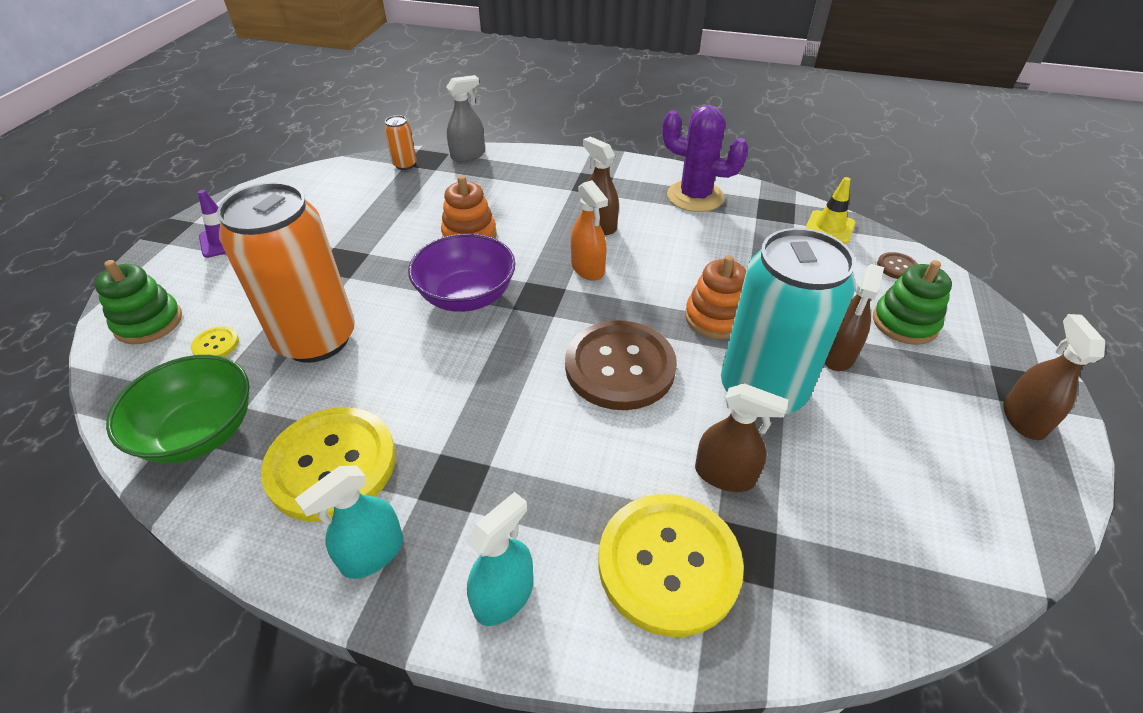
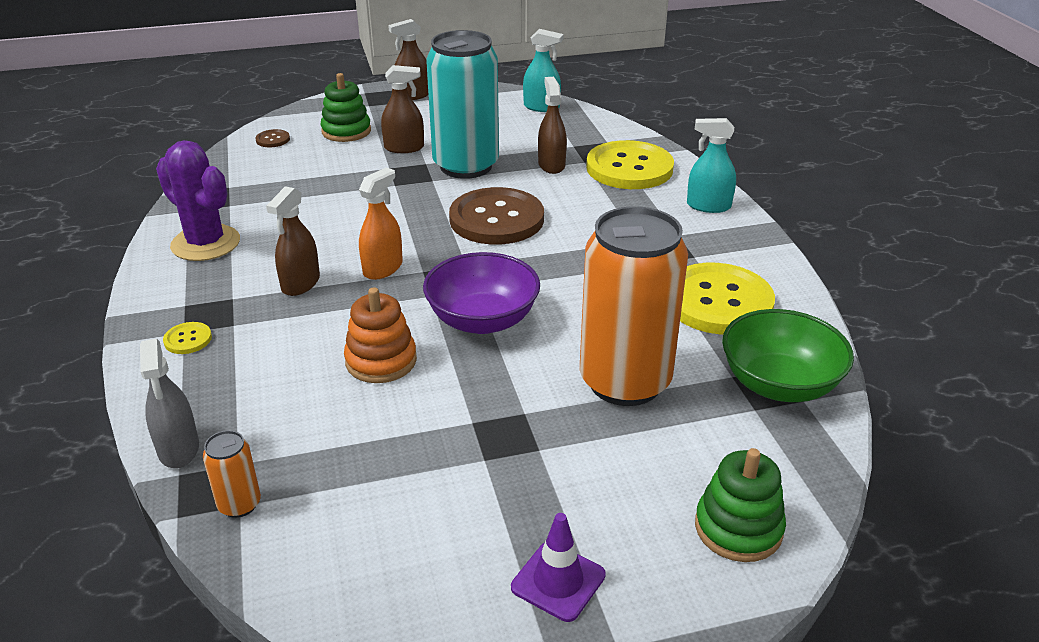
camera: 120 degrees left, 10 degrees down
yellow button [191,326,239,357] -> yellow button moved to [163,322,212,354]
turquoise spray bottle [295,466,403,579] -> turquoise spray bottle moved to [523,29,563,112]
grey spray bottle [446,75,485,162] -> grey spray bottle turned 135 degrees counterclockwise [140,339,199,468]
purple cactus [662,105,749,212] -> purple cactus turned 45 degrees counterclockwise [156,140,240,261]
orange stacking toy [685,255,746,339] -> none
yellow traffic cone [805,177,856,244] -> none

